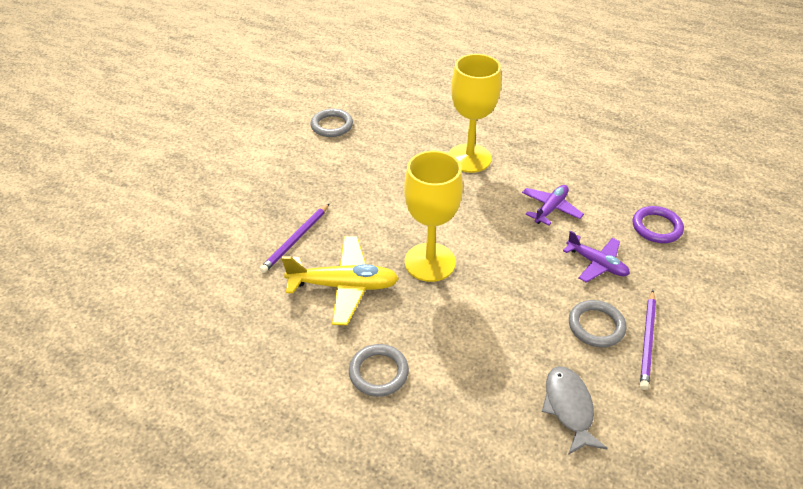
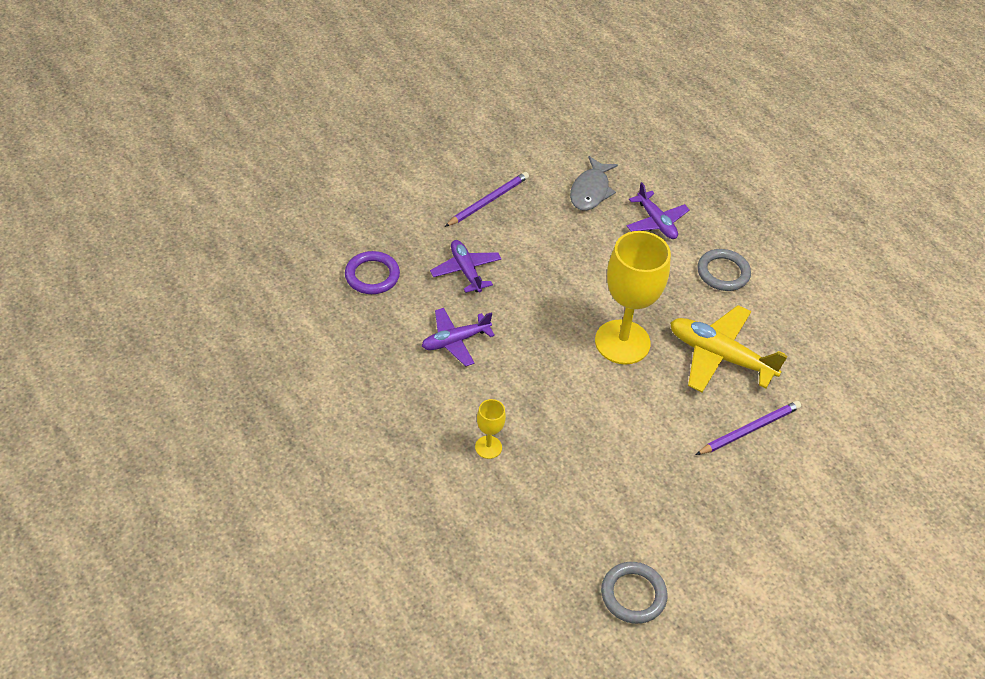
camera: 155 degrees left, 5 degrees up
yellow goblet [449,54,501,173] -> yellow goblet [475,399,506,459], size x0.45
grey ring [569,300,626,347] -> none
none -> purple plane [627,182,690,239]

